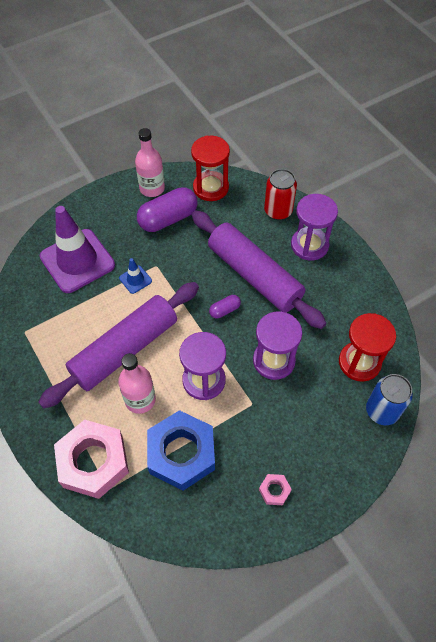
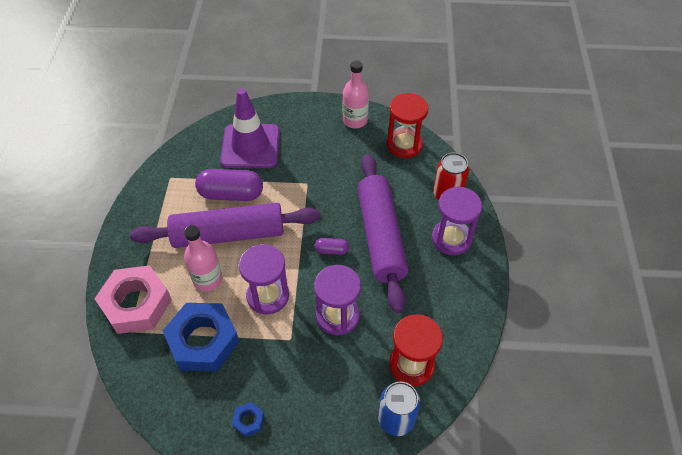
camera: 35 degrees right, 5 degrees down
blue traffic cone [119,258,152,294] -> none
purple capsule [137,187,198,232] -> purple capsule moved to [195,169,263,201]
pink nut [259,474,292,505] -> blue nut [232,402,264,437]

